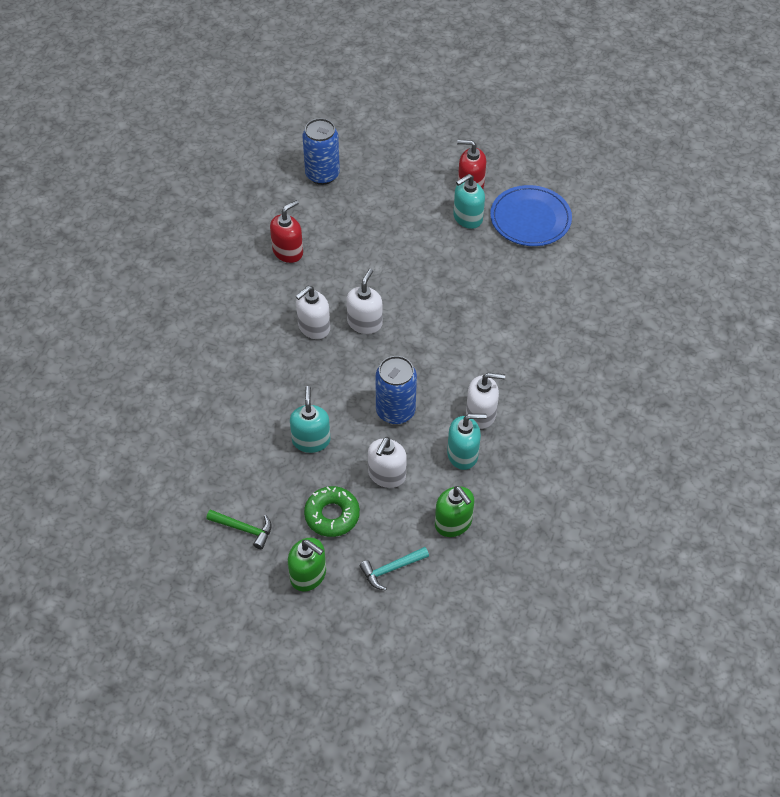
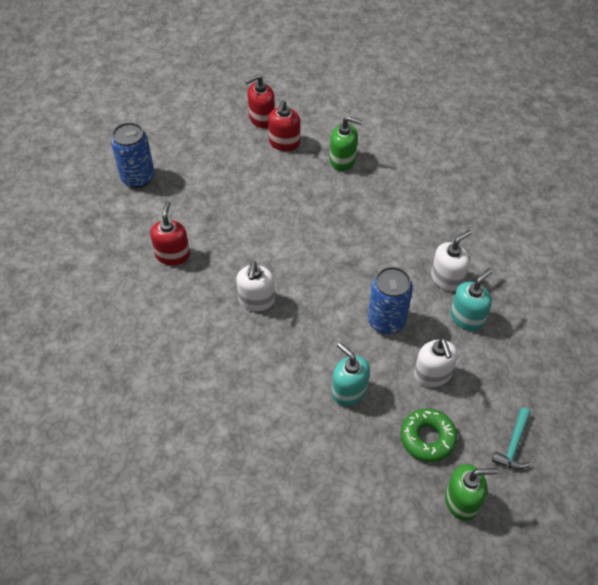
camera: 40 degrees left, 0 degrees up
green hammer [206,509,272,549] -> none
white soap dispenser [347,269,382,334] -> none
green soap dispenser [435,486,474,537] -> green soap dispenser moved to [330,116,362,171]
turquoise soap dispenser [453,174,485,229] -> red soap dispenser [268,100,300,151]
blue plate [490,185,572,246] -> none

